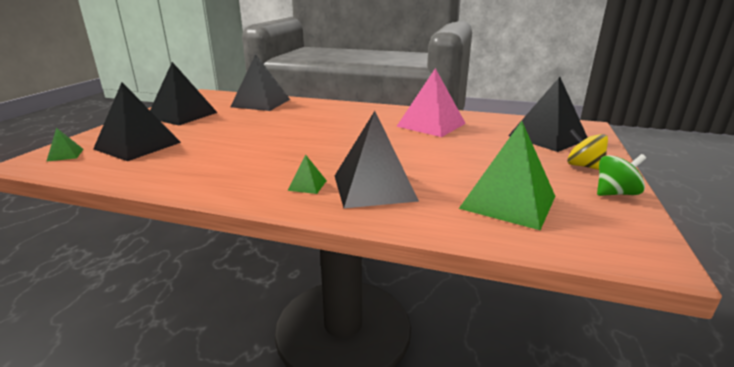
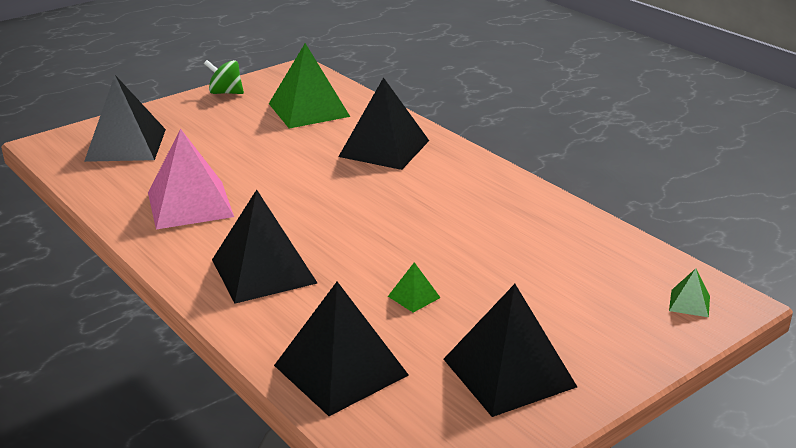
camera: 145 degrees left, 5 degrees up
black pyramid [93,82,181,161] -> black pyramid moved to [212,190,317,304]
green pyramid [288,154,327,194] -> green pyramid moved to [388,262,441,313]
yellow spinning top [567,129,608,170] -> none

